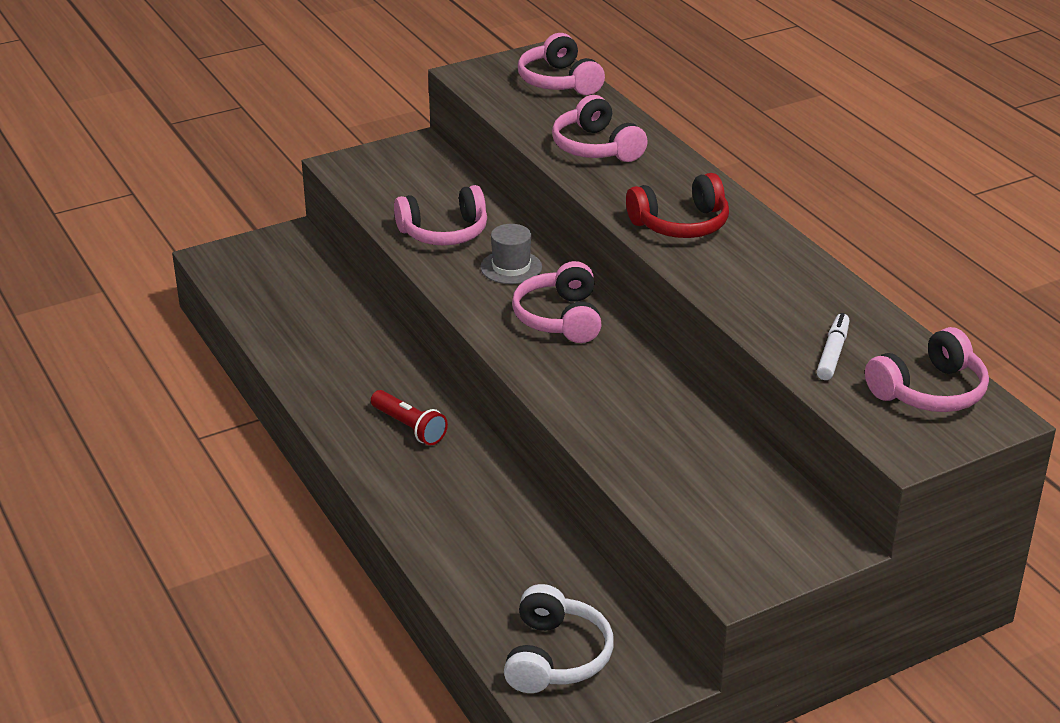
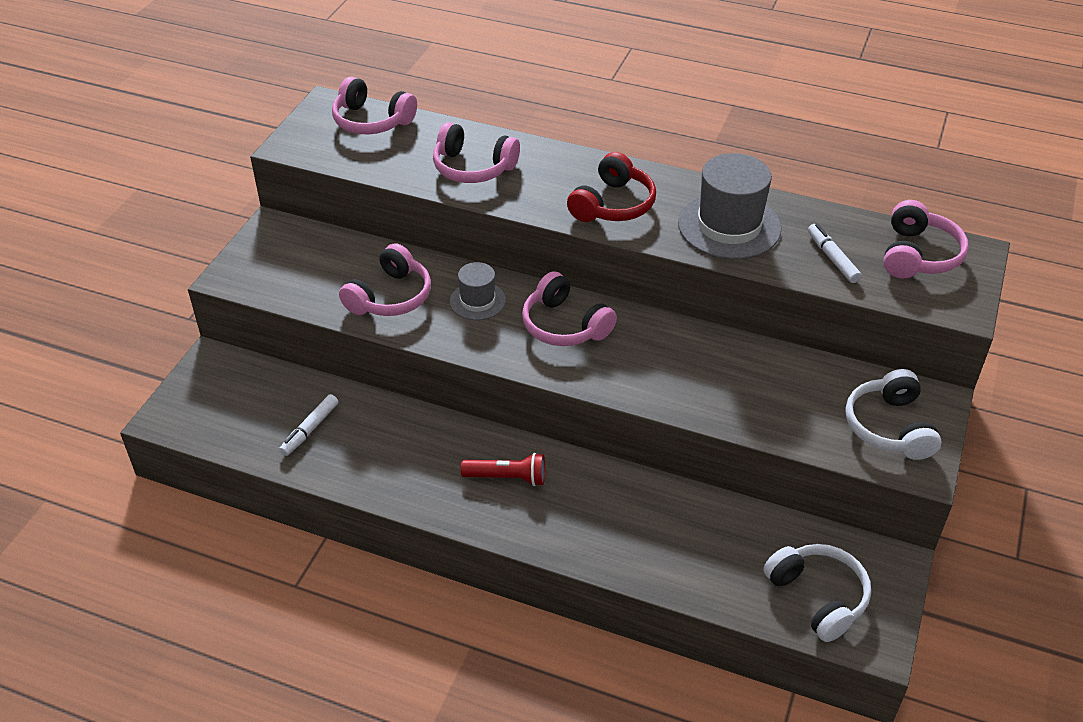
camera: 40 degrees left, 10 degrees up
none -> white marker [279,394,338,456]
none -> grey hat [678,153,781,259]
none -> white headphones [845,369,942,460]

